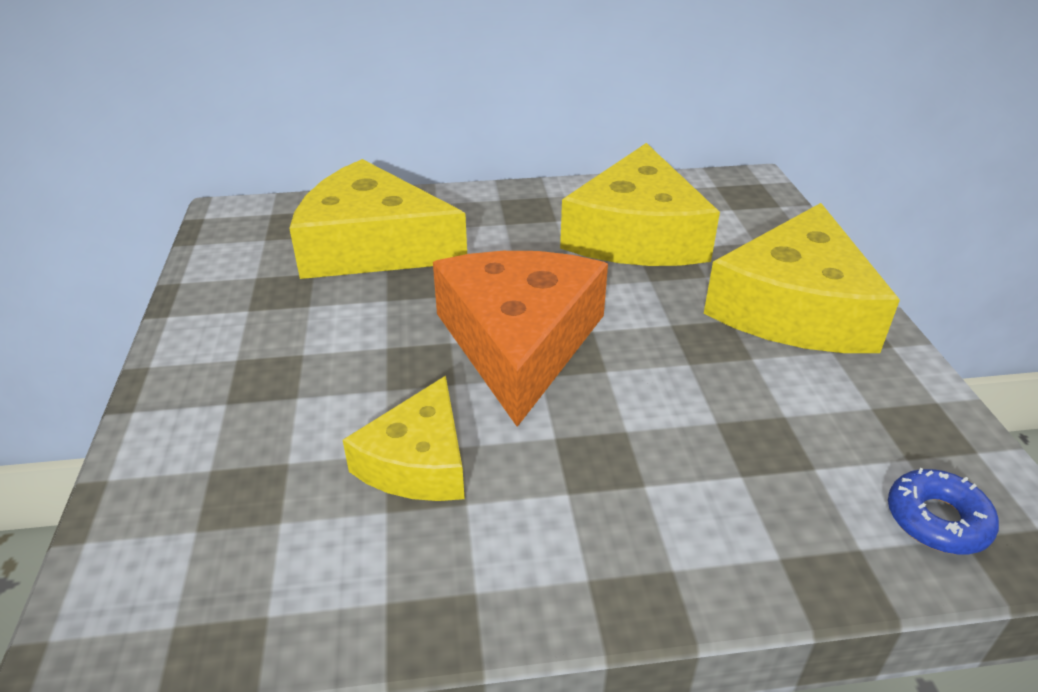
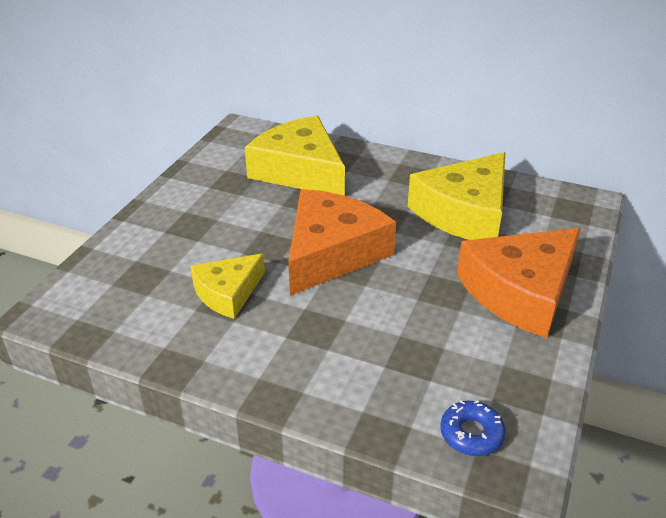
camera: 30 degrees right, 0 degrees up
yellow cheese [704,203,900,353] -> orange cheese [457,228,581,338]

